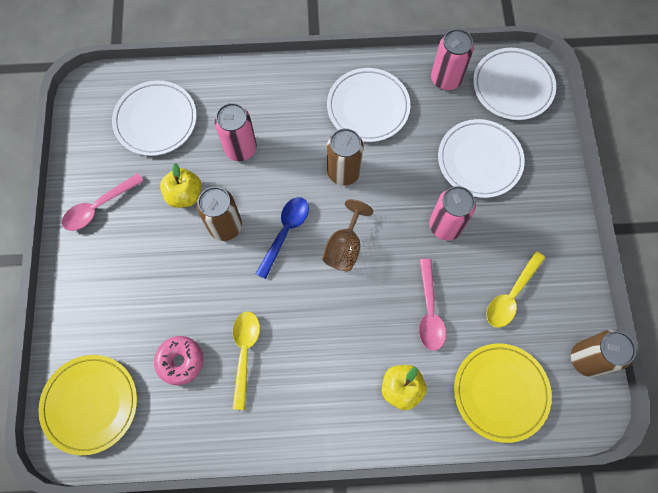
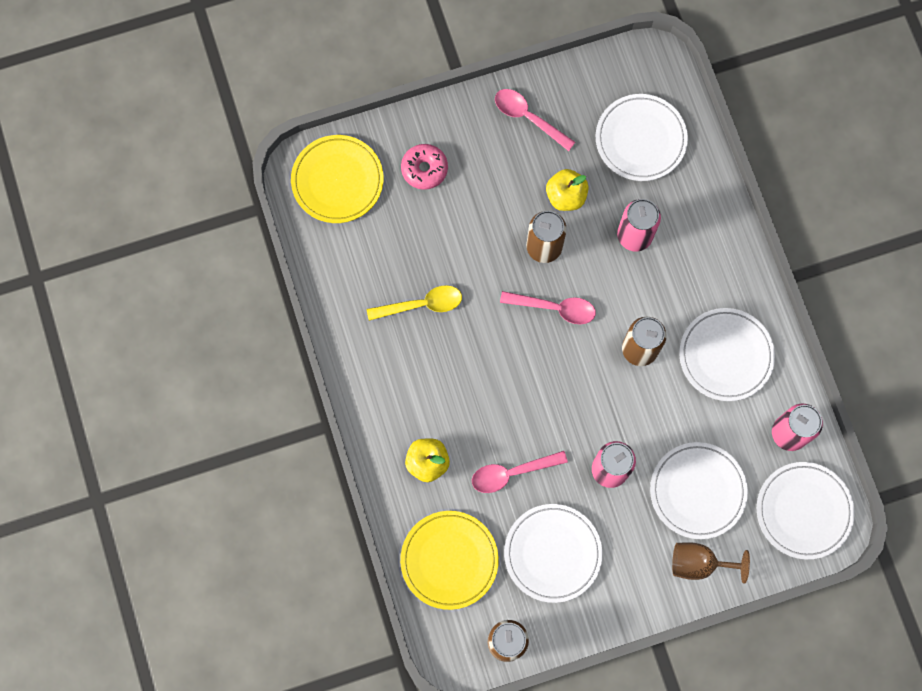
camera: 75 degrees right, 5 degrees up
pink donut [154,336,203,385] -> pink donut moved to [401,144,448,190]
blue spoon [256,197,309,279] -> pink spoon [500,291,596,324]
brown goblet [322,199,373,271] -> brown goblet moved to [672,542,750,584]
yellow spoon [486,251,545,328] -> white plate [504,504,602,603]

